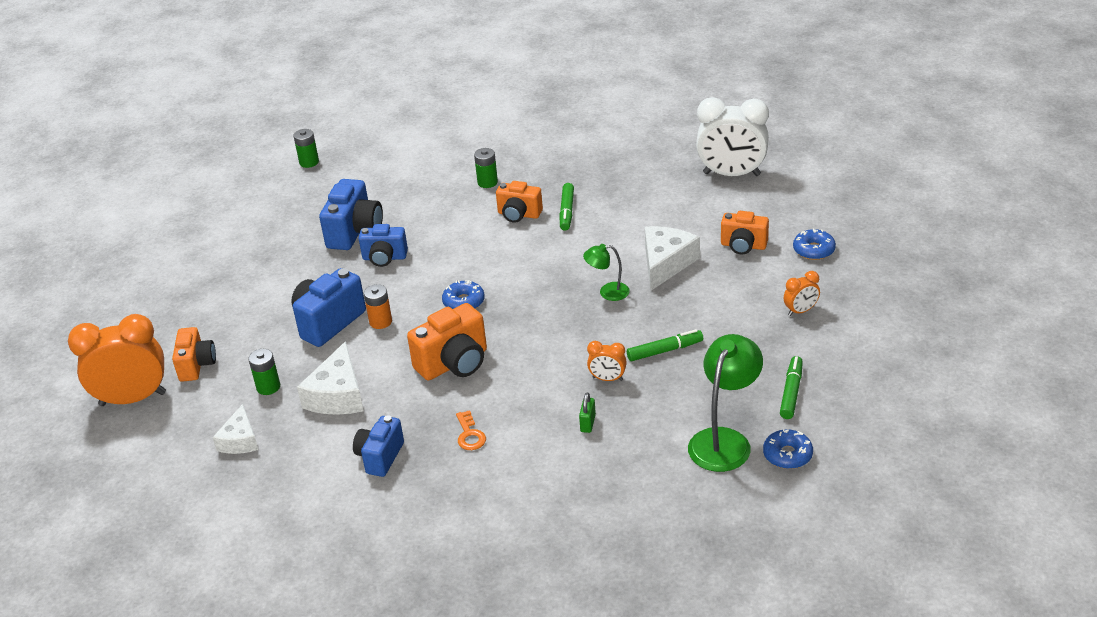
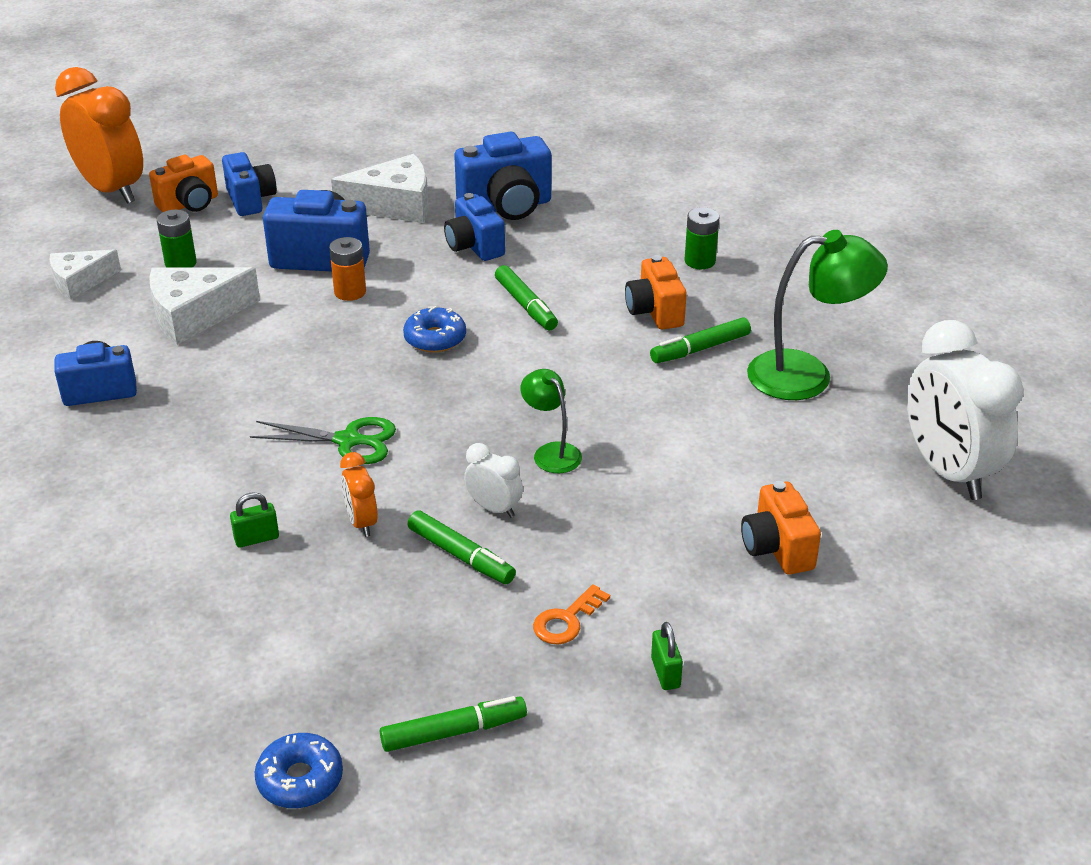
camera: 55 degrees right, 0 degrees up
green battery [293,129,319,168] -> none
orange camera [407,303,487,380] -> none
orange key [456,410,486,450] -> orange key moved to [533,584,610,644]
white cheese [645,226,700,291] -> white cheese moved to [331,154,429,223]
green lamp [688,334,763,472] -> green lamp moved to [747,230,888,400]
orange clock [784,271,820,316] -> green padlock [651,622,683,690]
blue donut [793,228,836,260] -> none
none -> blue camera [222,152,277,216]
none -> green scissors [250,417,396,464]
none -> white clock [464,443,523,518]
none -> green marker [495,265,558,331]

